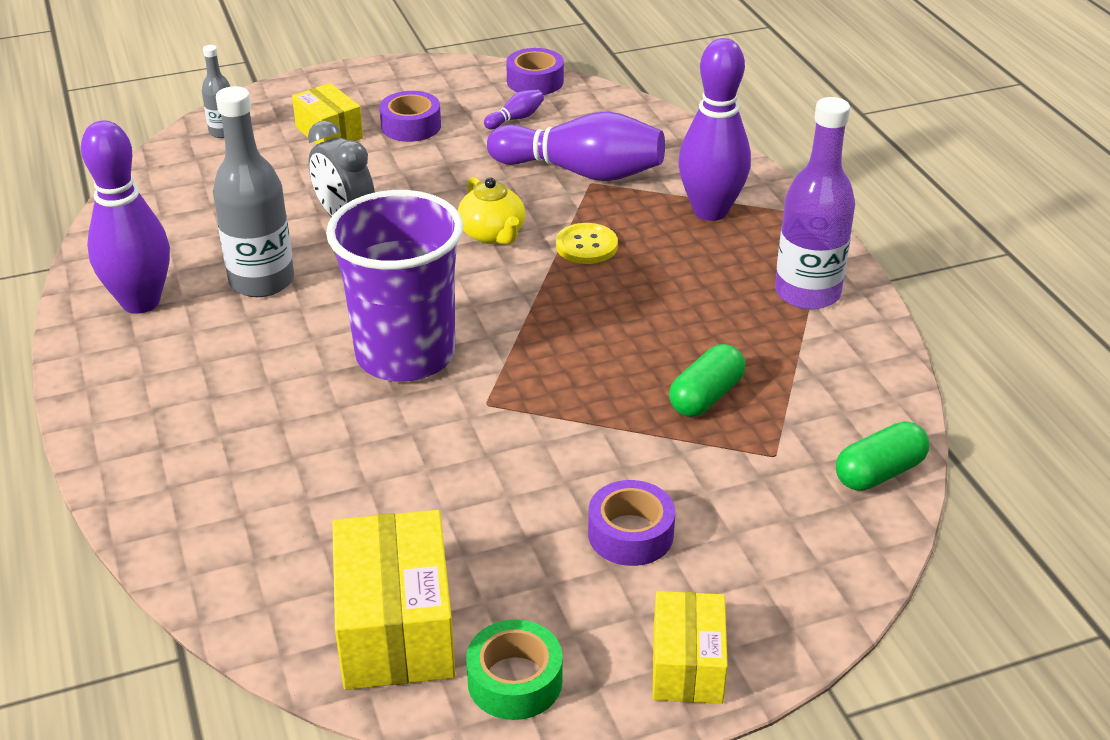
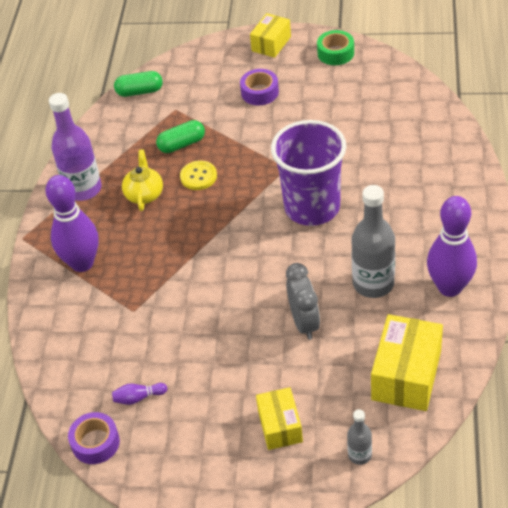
camera: 150 degrees left, 10 degrees up
yellow box [332,510,455,690] -> yellow box moved to [371,314,443,411]
purple tape [380,91,441,142] -> none
yellow teapot [458,177,525,245] -> yellow teapot moved to [122,149,163,211]
purple bowling pin [487,111,665,181] -> none
yellow button [556,223,618,264] -> yellow button moved to [180,161,217,190]

